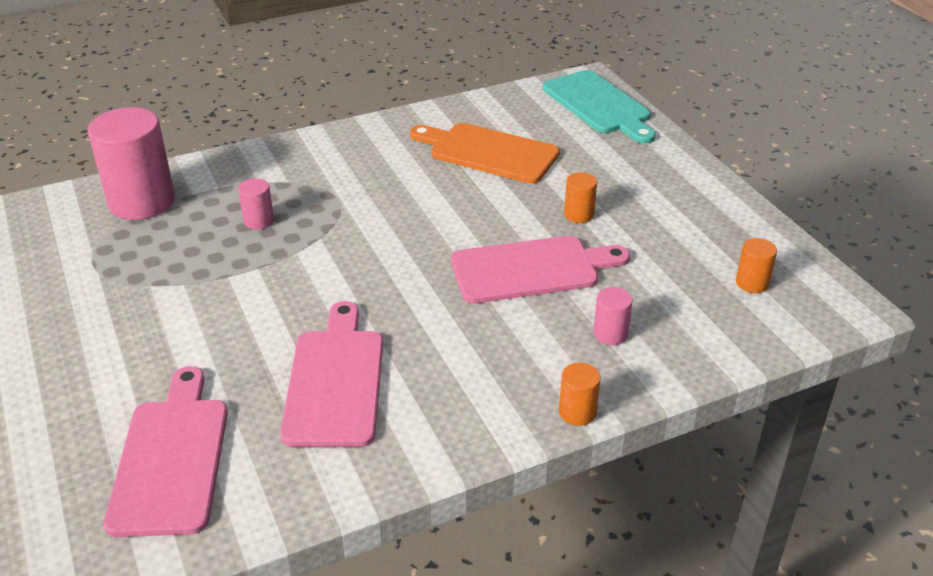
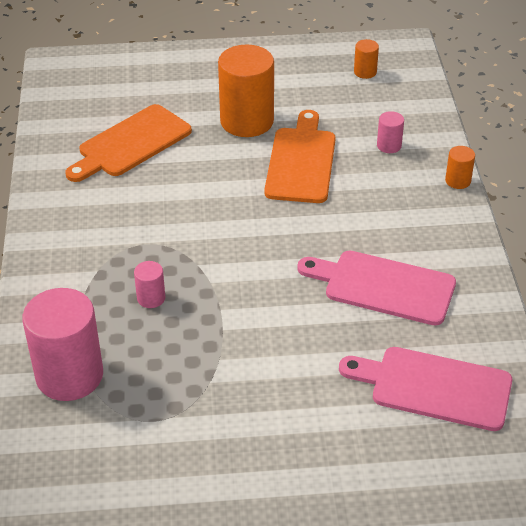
camera: 70 degrees left, 5 degrees up
pink cutting board [451,236,630,303] -> orange cutting board [264,110,336,203]
turquoise cutting board [543,70,656,143] -> none
orange cylinder [564,172,597,223] -> orange cylinder [218,45,274,137], size x2.22

